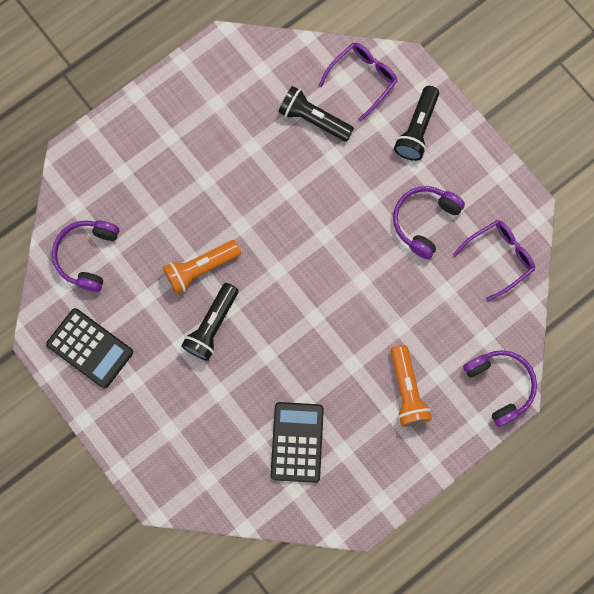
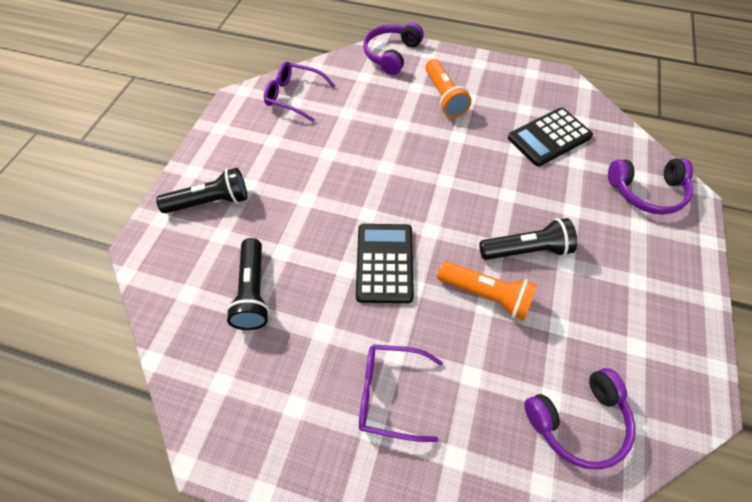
camera: 125 degrees left, 20 degrees down
black calculator [46,308,133,388] -> black calculator moved to [356,224,414,303]
purple glasses [319,43,397,122] -> purple glasses moved to [359,344,443,442]
orange flashlight [391,345,432,427] -> orange flashlight turned 120 degrees clockwise [425,59,472,118]
purple headphones [393,186,465,259] -> purple headphones moved to [608,158,693,214]

